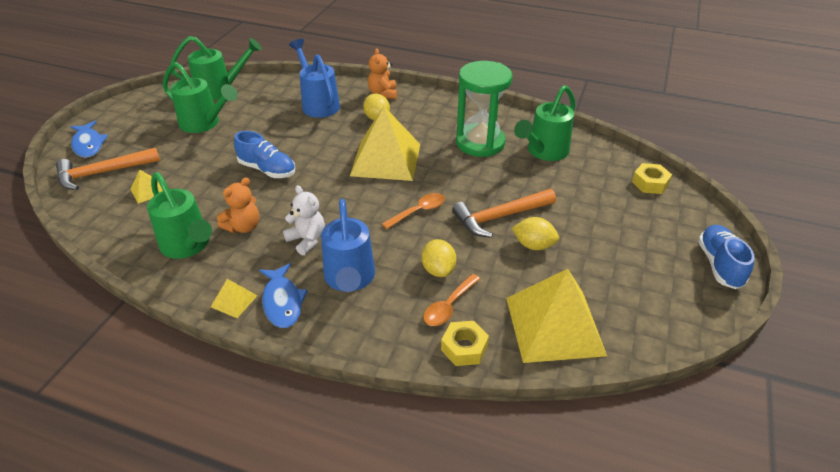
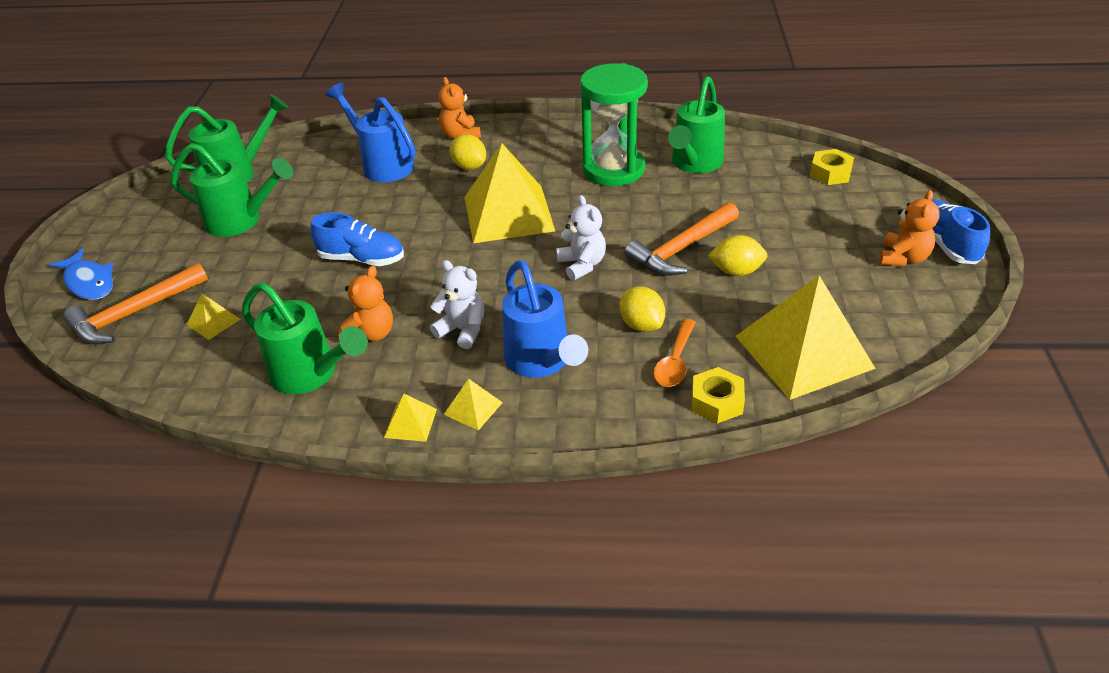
camera: 15 degrees left, 0 degrees up
blue fish [259,263,308,328] -> yellow pyramid [443,379,503,431]
orange spoon [382,193,445,229] -> white teddy bear [556,195,606,281]
none -> orange teddy bear [879,190,940,266]

